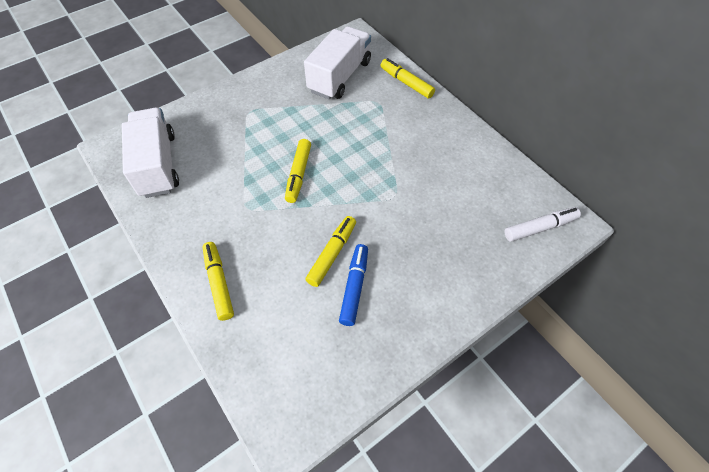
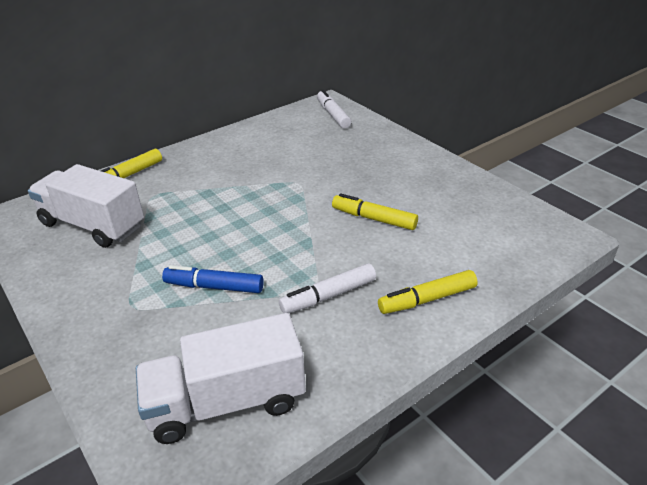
camera: 90 degrees left, 20 degrees down
yellow marker [285,139,311,203] -> none
blue marker [339,244,368,326] -> blue marker moved to [162,265,264,293]
none -> white marker [279,263,376,313]

